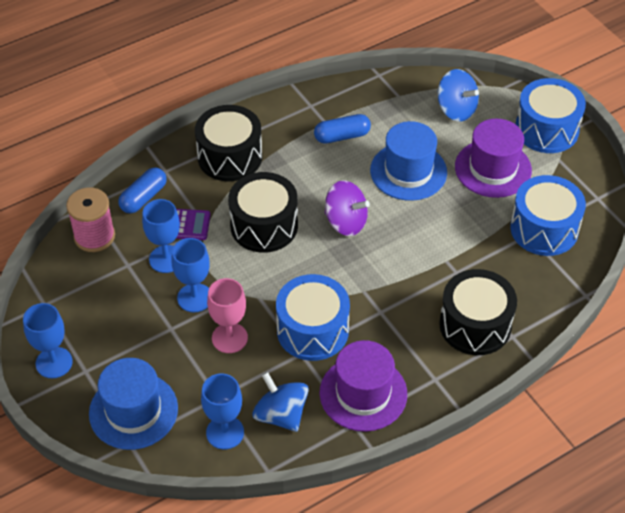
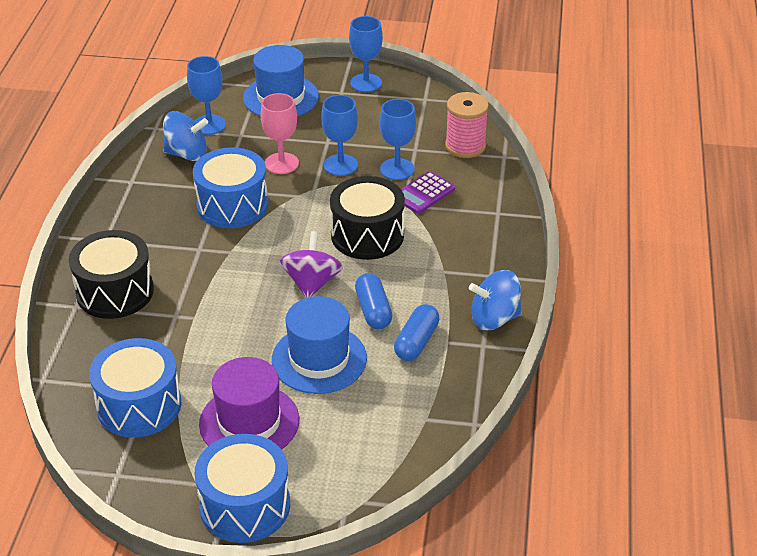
camera: 130 degrees right, 10 degrees down
blue capsule [118,167,167,213] -> blue capsule moved to [355,273,392,329]
black drum [195,105,262,181] -> none
purple hat [319,340,407,432] -> none
purple spinning top [324,180,370,236] -> purple spinning top turned 120 degrees clockwise [280,231,343,298]
blue spinning top [438,69,479,121] -> blue spinning top moved to [469,270,522,330]

